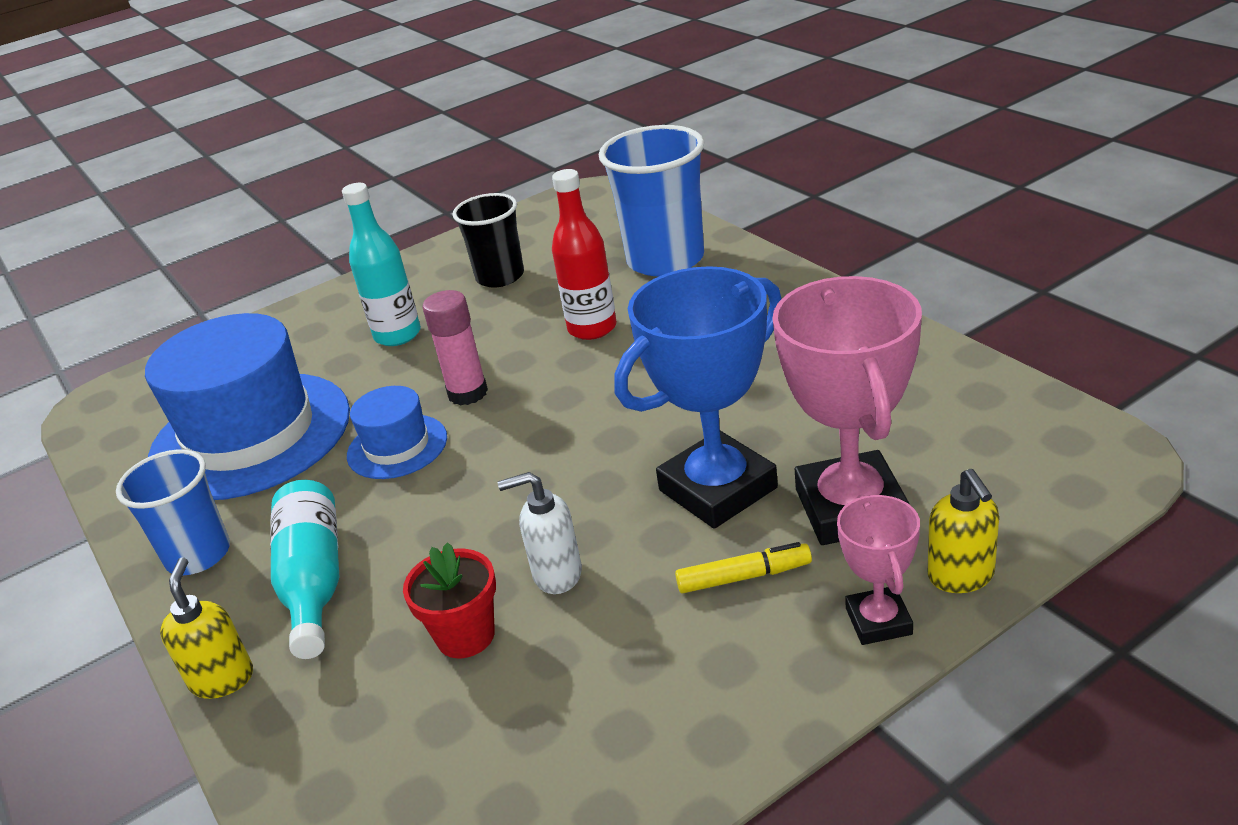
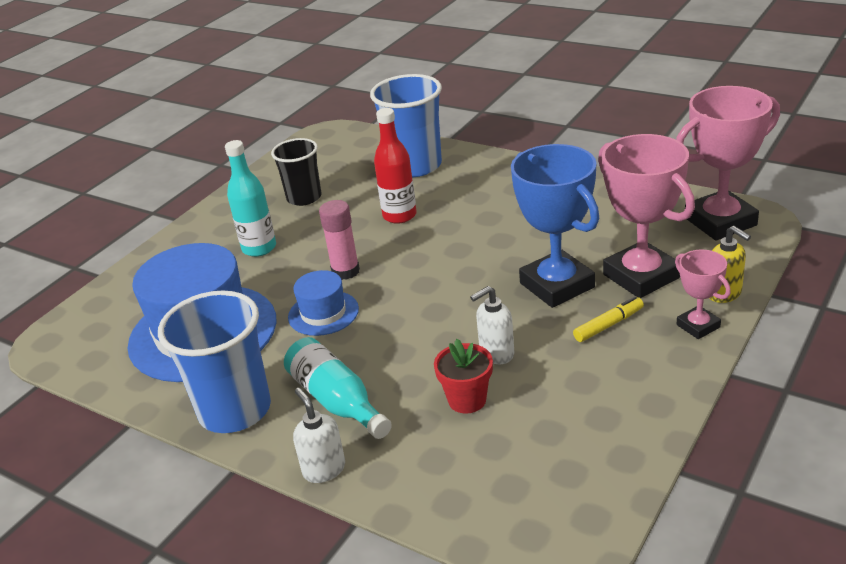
camera: 25 degrees left, 0 degrees up
blue cup [116,449,230,575] -> blue cup [158,290,271,433], size x1.56
yellow soap dispenser [160,557,253,699] -> white soap dispenser [293,388,345,483]
blue trophy [614,266,781,529] -> blue trophy turned 60 degrees counterclockwise [511,144,599,308]
none -> pink trophy [676,86,780,240]

